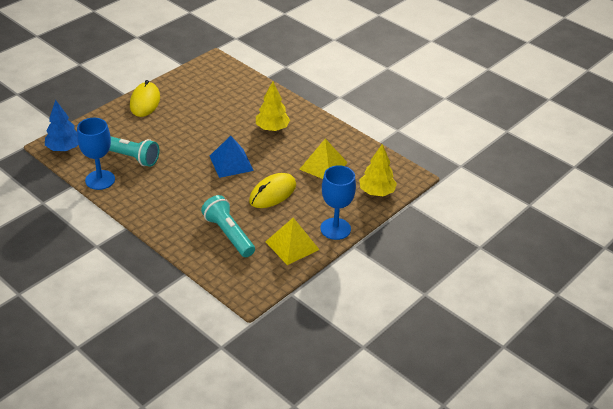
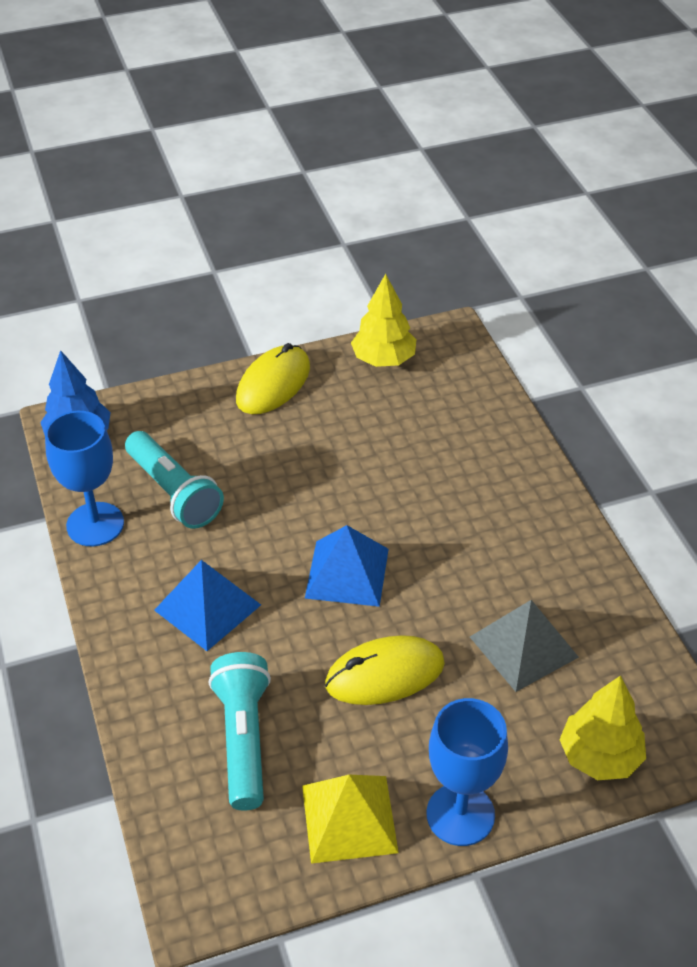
camera: 30 degrees right, 5 degrees up
yellow tree [256,81,290,131] -> yellow tree moved to [351,274,416,367]
yellow pyramid [299,139,348,179] -> grey pyramid [470,600,579,692]
none -> blue pyramid [154,560,261,651]

